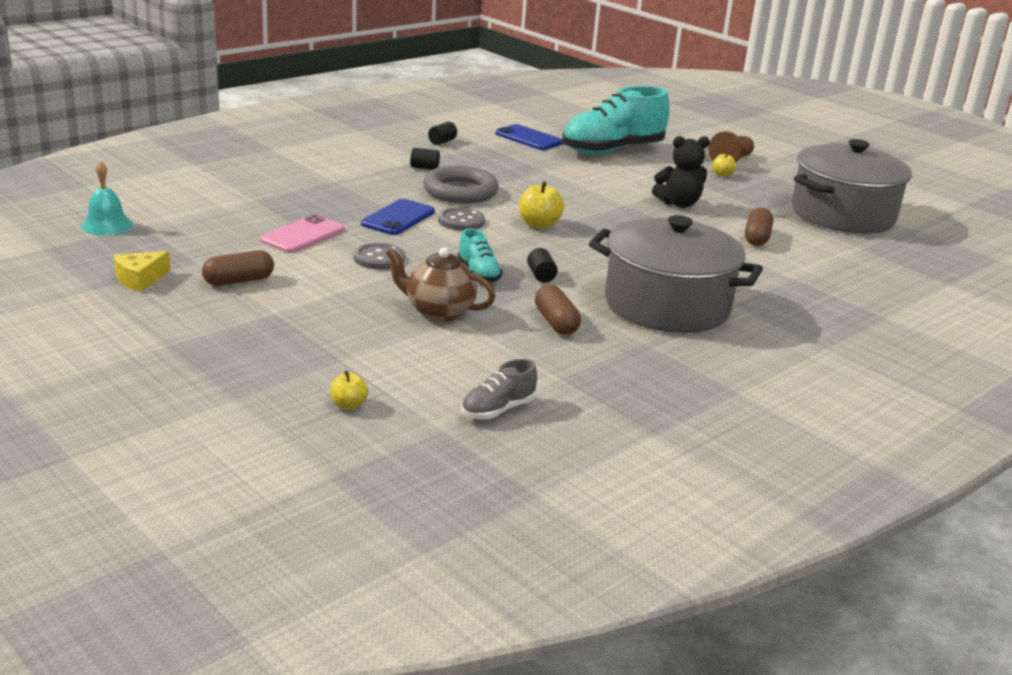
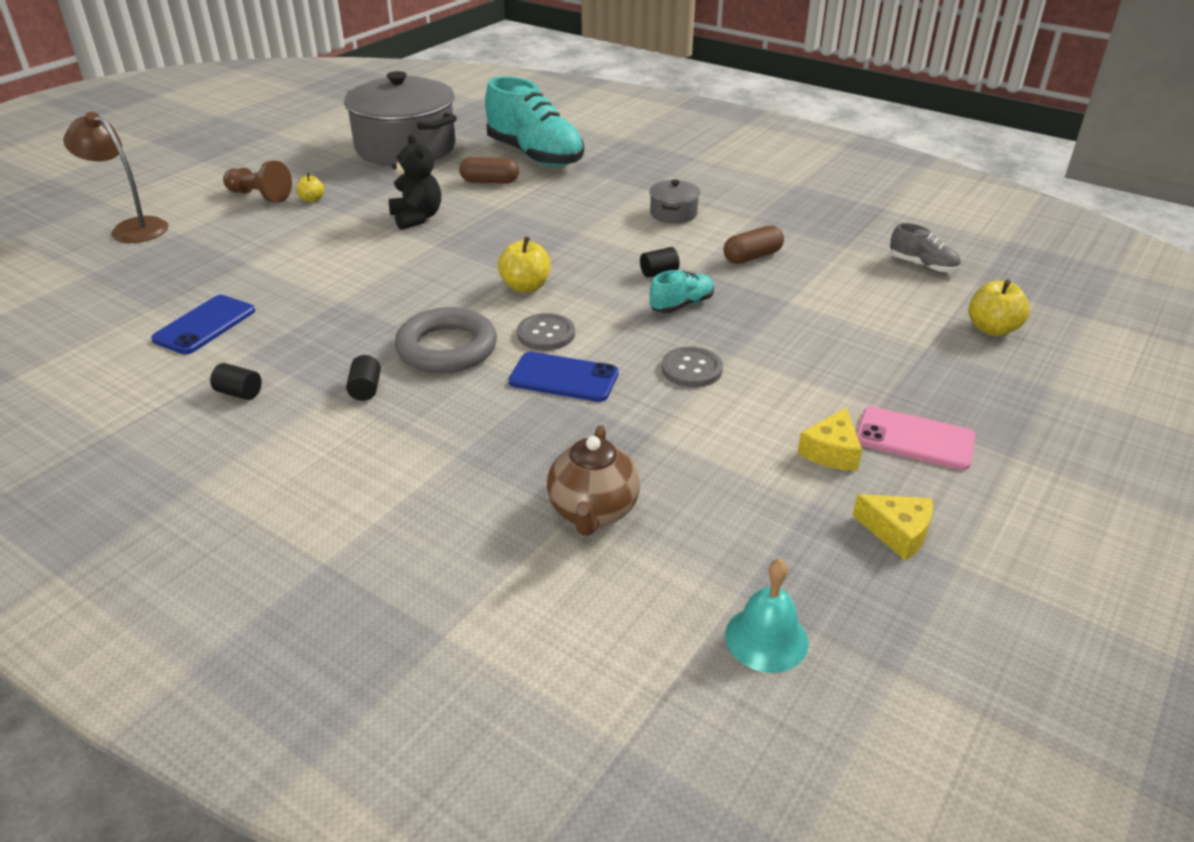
camera: 100 degrees left, 10 degrees up
brown capsule [202,250,274,286] -> yellow cheese [797,408,862,471]
pink phone [260,214,345,253] -> pink phone moved to [856,407,976,470]
yellow apple [330,370,368,410] -> yellow apple [969,279,1030,336], size x1.67
brown teapot [386,247,496,322] -> brown teapot moved to [547,425,640,536]
turquoise shoe [562,86,670,155] -> turquoise shoe moved to [485,76,584,167]
grey pot [589,215,763,333] -> grey pot [649,180,700,224], size x0.42
none -> brown lamp [63,112,168,243]

